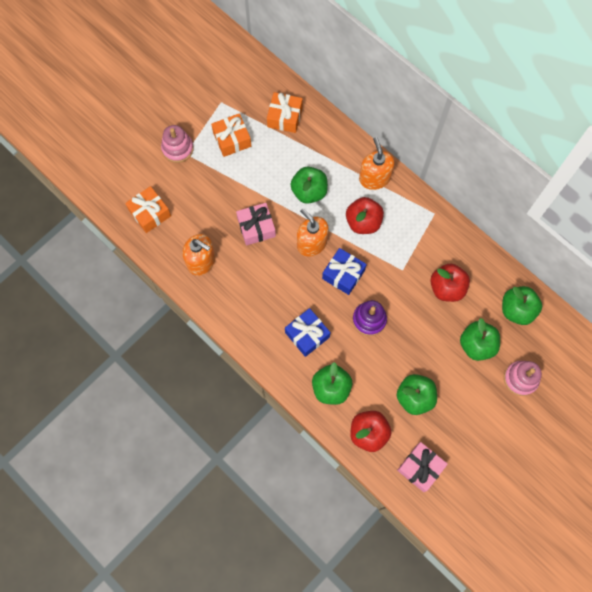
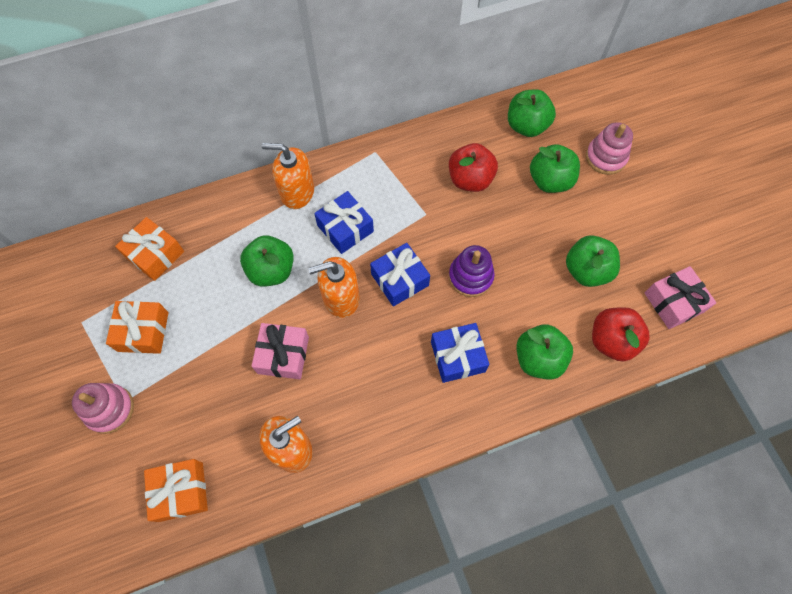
camera: 65 degrees left, 5 degrees down
red apple [346,197,384,234] -> blue gift [314,191,374,254]

